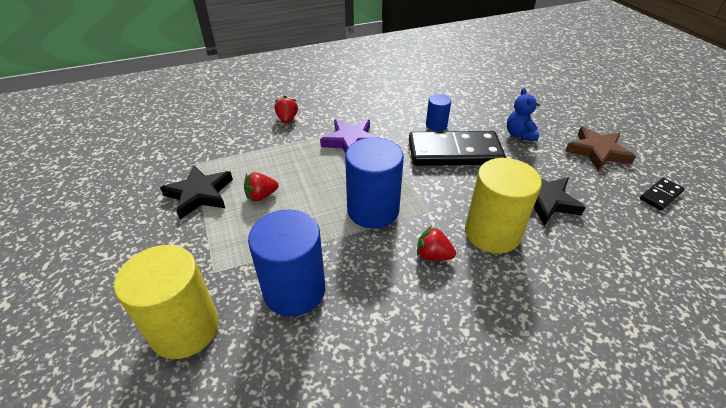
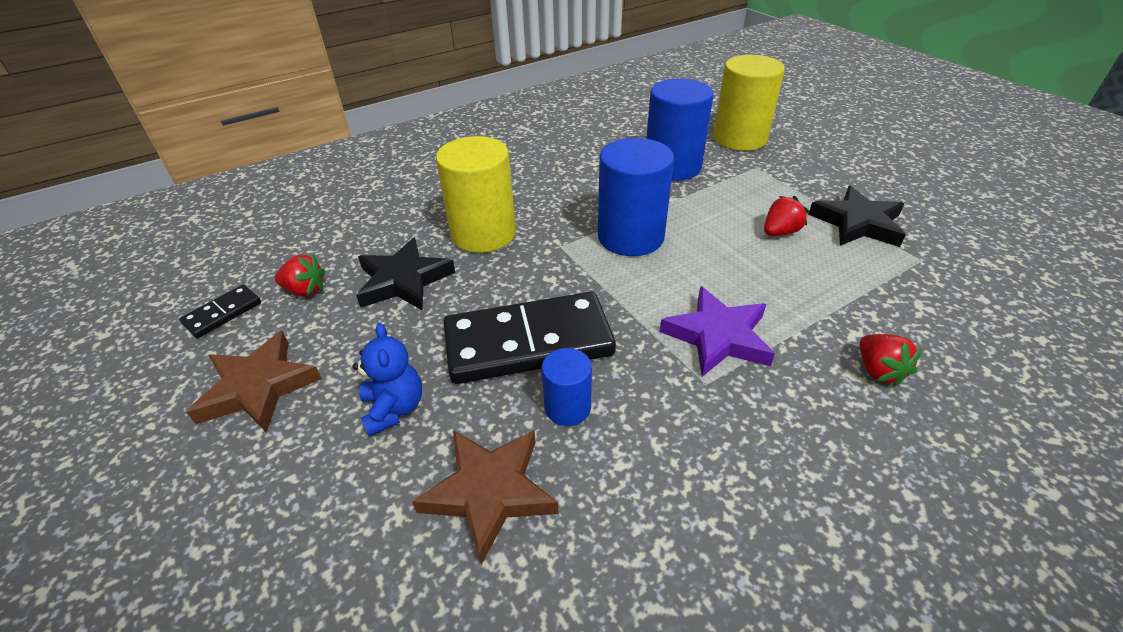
camera: 170 degrees right, 0 degrees up
red strawberry [417,226,456,261] -> red strawberry moved to [275,254,325,296]
none -> brown star [412,430,559,565]

